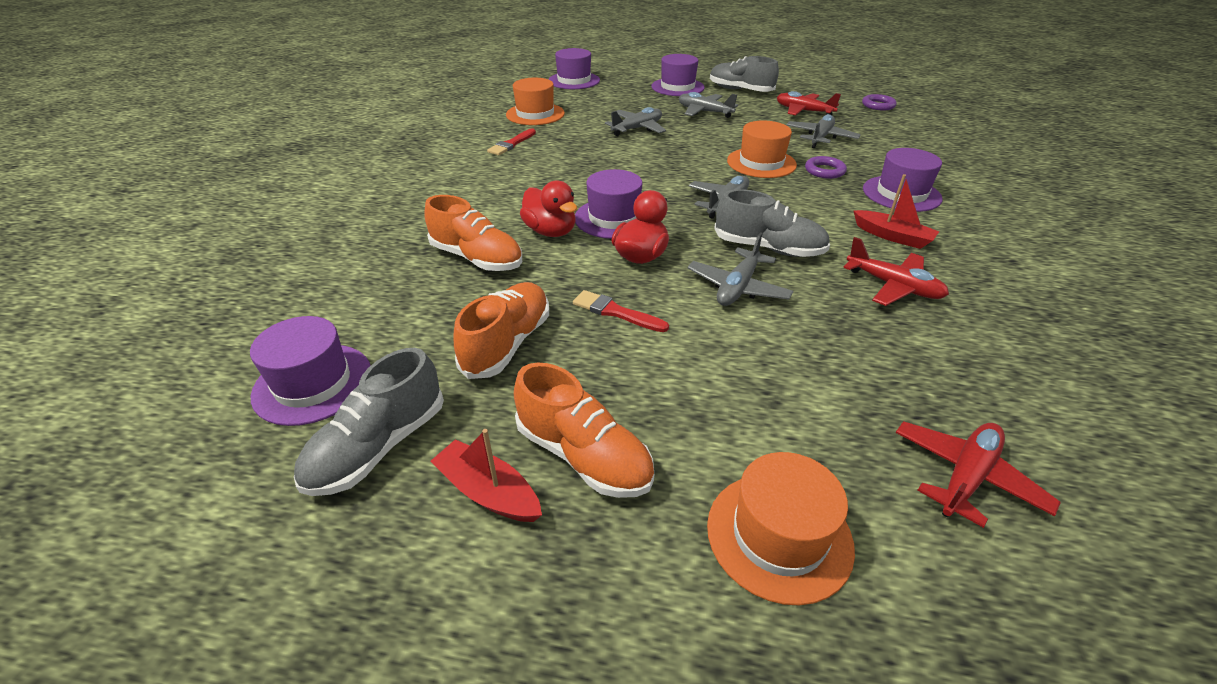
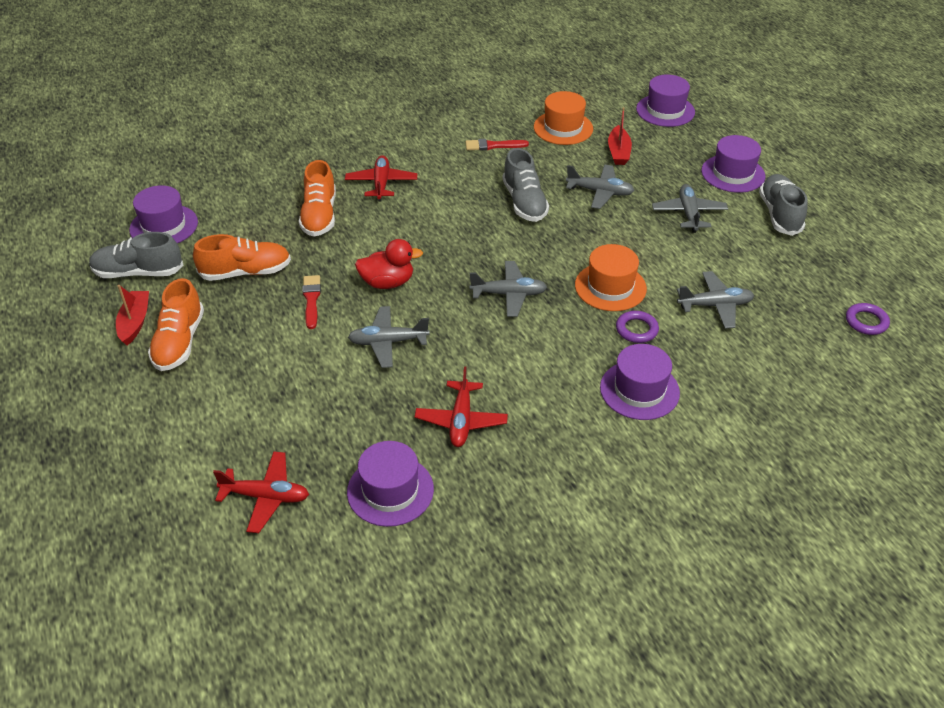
camera: 55 degrees right, 5 degrees up
red duck [520,180,577,237] -> none
purple hat [575,169,643,239] -> purple hat moved to [347,441,434,527]
orange hat [707,452,855,606] -> none
grey shoe [714,189,830,257] -> grey shoe moved to [502,148,549,222]
red plane [777,91,841,115] -> red plane moved to [345,155,417,201]
red boat [853,174,939,249] -> red boat moved to [608,107,632,165]

